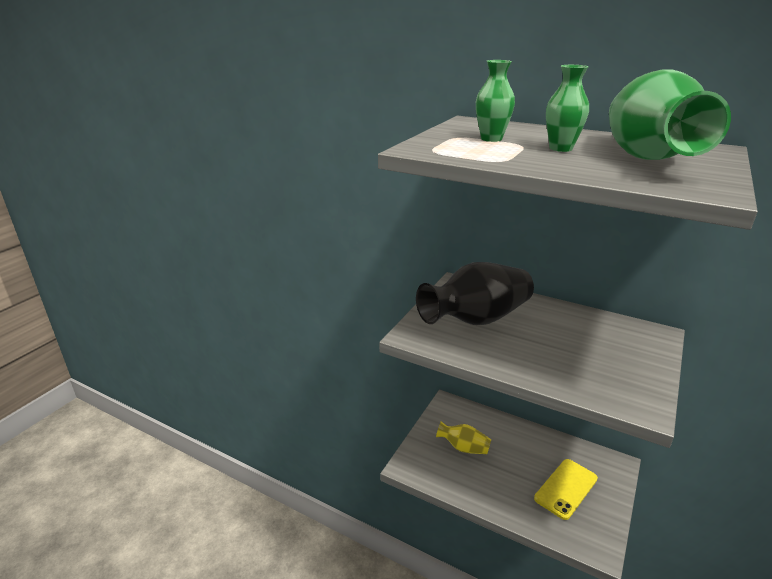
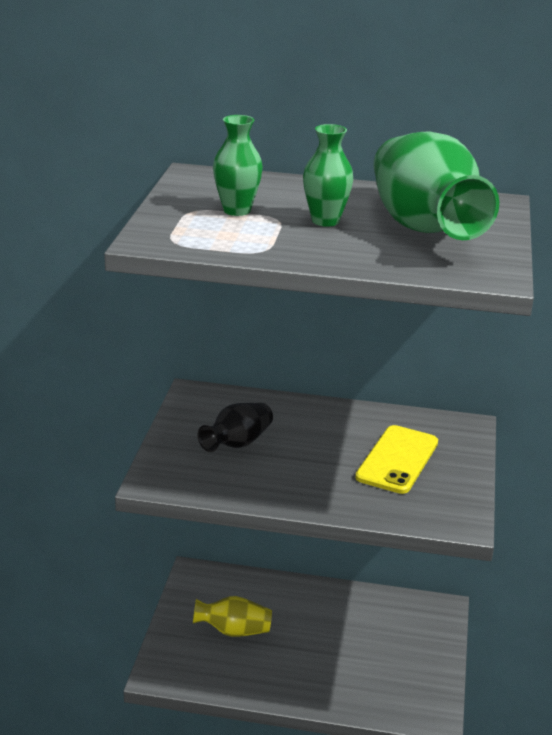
camera: 20 degrees left, 0 degrees up
black vase [416,262,534,325] -> black vase [197,403,273,452], size x0.51
yellow phone [534,459,598,520] -> yellow phone moved to [355,425,438,494]

